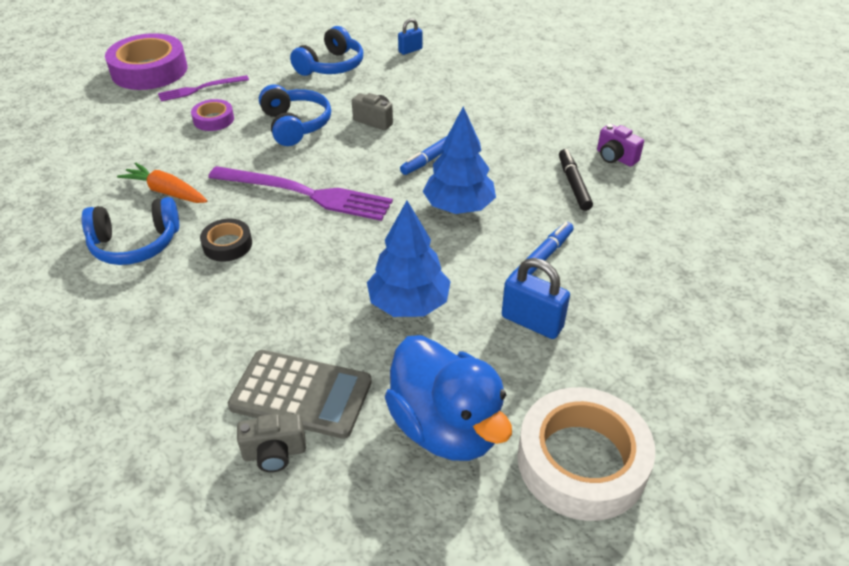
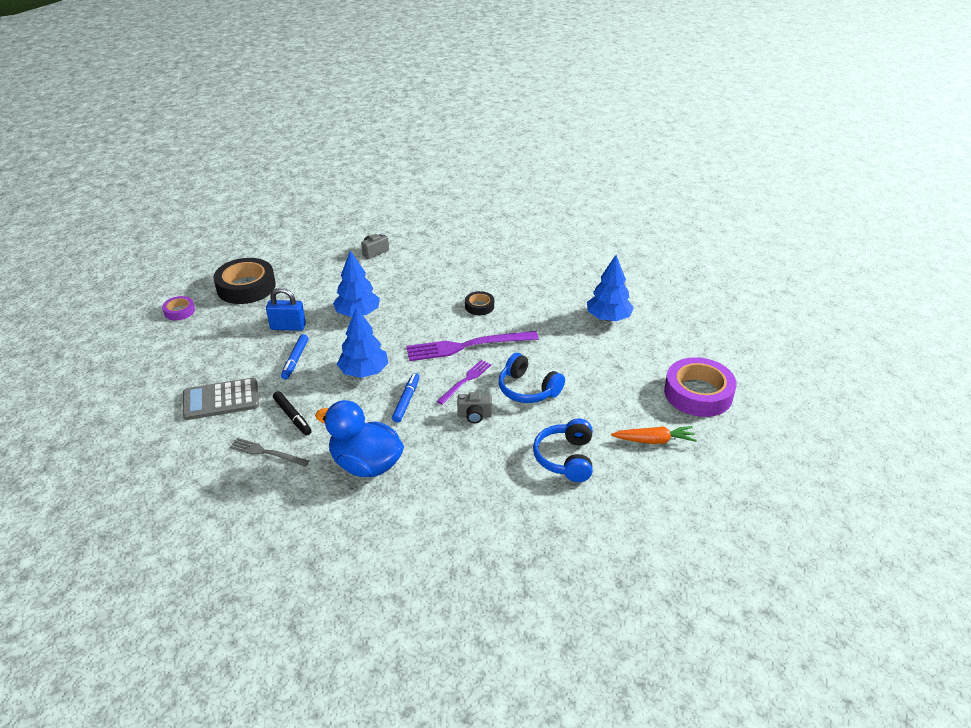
camera: 150 degrees right, 5 degrees down
blue headphones [82,197,179,265] -> none
orange carrot [117,163,207,203] -> orange carrot moved to [611,426,697,444]
purple fork [158,75,249,102] -> purple fork moved to [437,360,491,405]
purple tape [191,99,234,131] -> purple tape moved to [162,296,195,320]
grey calculator [228,350,372,439] -> grey calculator moved to [182,378,259,420]
blue duck [385,335,512,461] -> blue duck moved to [315,400,404,477]
blue padlock [398,18,423,55] -> none
white tape [517,387,655,521] -> black tape [213,258,276,304]
purple camera [597,124,644,167] -> grey fork [230,438,309,467]
none -> blue tree [587,255,634,321]

